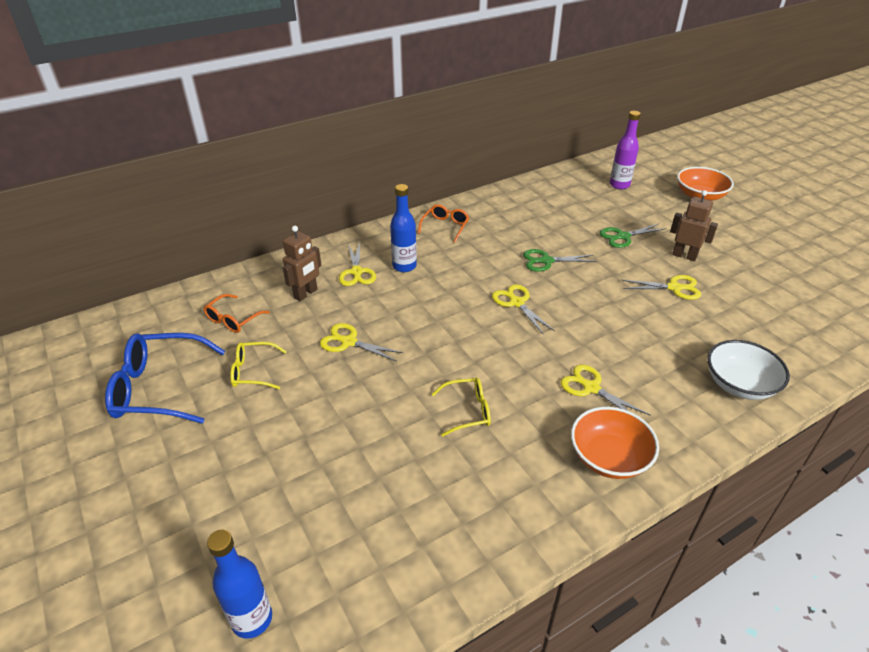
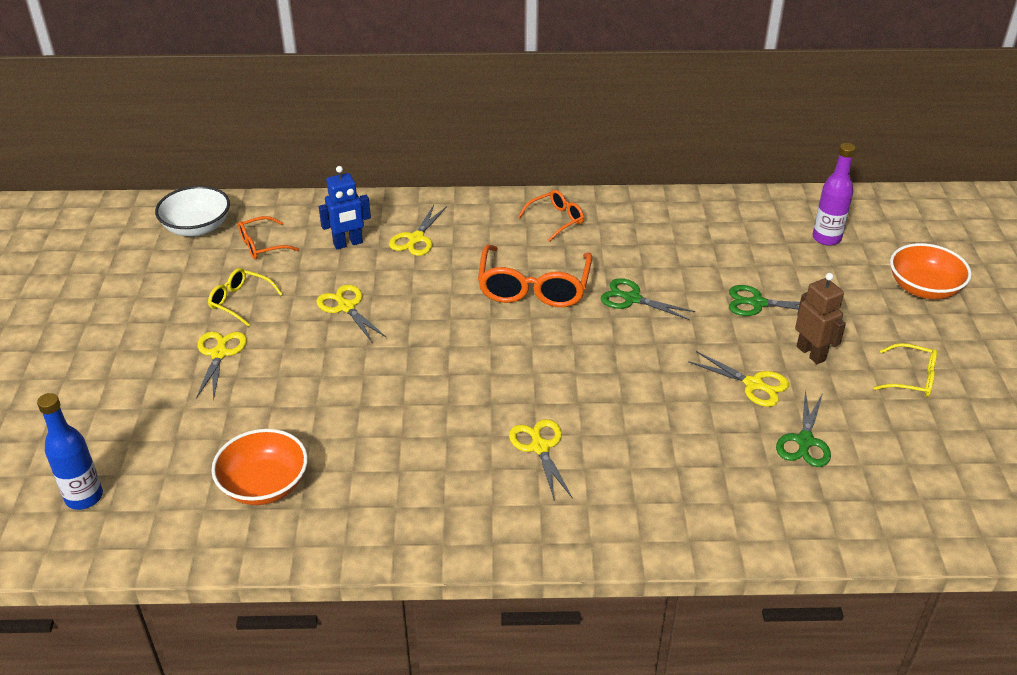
camera: 30 degrees right, 0 degrees up
blue glasses [105,333,225,424] -> none
brown robot [283,226,321,301] -> blue robot [319,166,371,249]
blue bottle [390,184,417,272] -> none
yellow glasses [432,378,491,437] -> yellow glasses moved to [874,343,937,397]
yellow scissors [492,284,555,335] -> yellow scissors moved to [196,332,247,401]
orange bowl [571,407,659,479] -> orange bowl moved to [211,429,308,505]
white bowl [707,340,790,400] -> white bowl moved to [155,186,230,236]
none -> orange glasses [478,245,592,307]
none -> green scissors [776,389,831,467]

